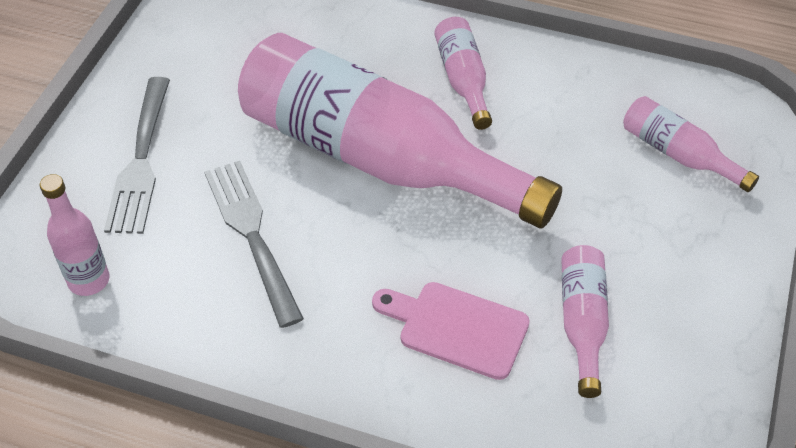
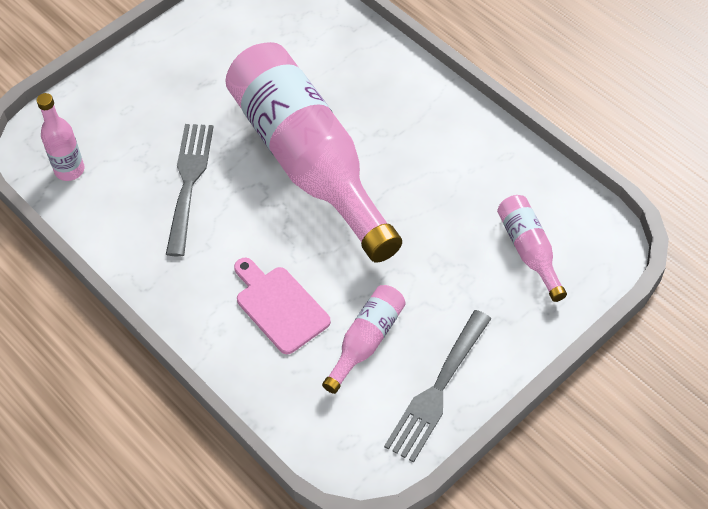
camera: 30 degrees right, 5 degrees up
grey fork [104,77,170,234] -> grey fork moved to [384,310,492,463]
pink bottle [434,17,492,130] -> none

